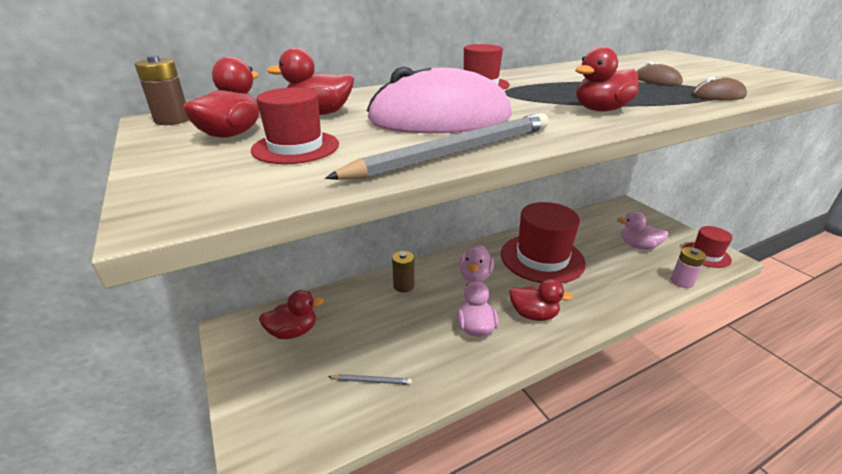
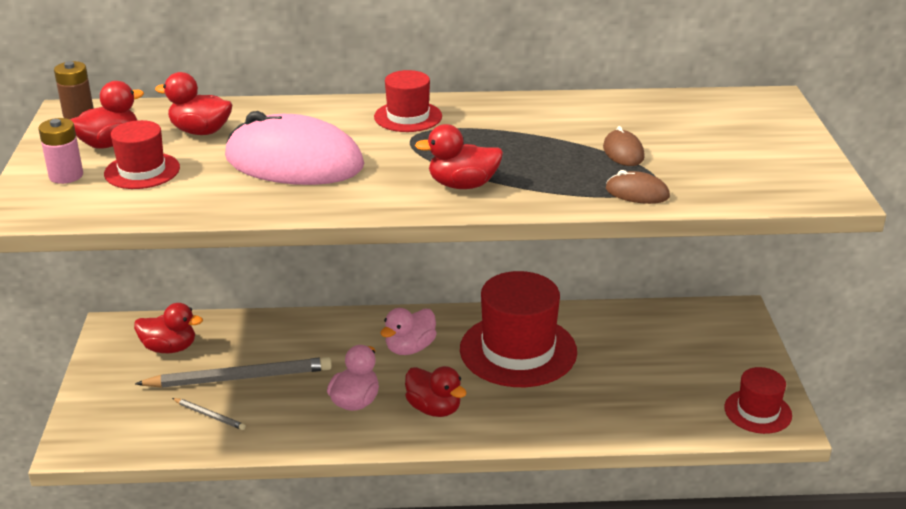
camera: 25 degrees right, 0 degrees up
grey pencil [325,113,549,180] -> grey pencil moved to [135,357,332,388]
brown battery [392,251,414,293] -> none
pink duck [617,212,668,250] -> none
pink battery [671,247,706,288] -> pink battery moved to [38,118,83,184]

